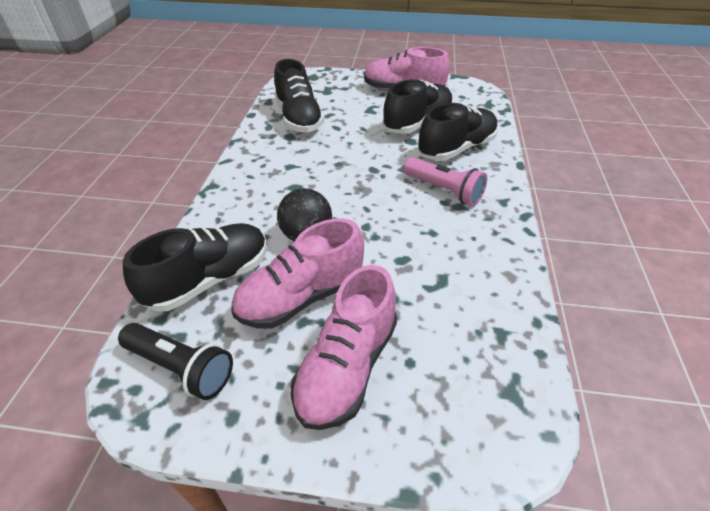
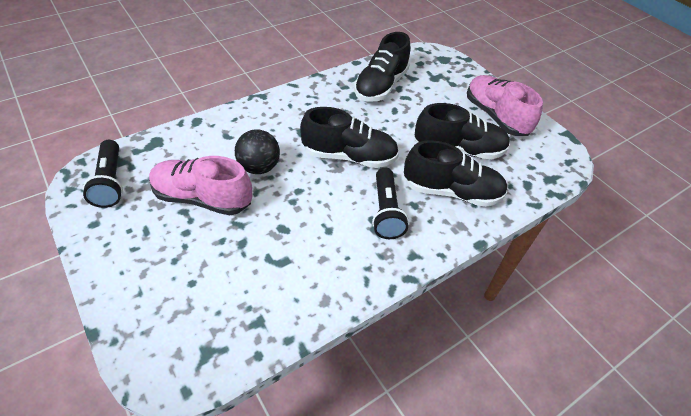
camera: 45 degrees right, 5 degrees up
black shoe [123,223,267,312] -> black shoe moved to [300,107,399,168]
pink shoe [291,265,397,430] -> none
pink flashlight [403,157,487,206] -> black flashlight [372,167,409,239]

